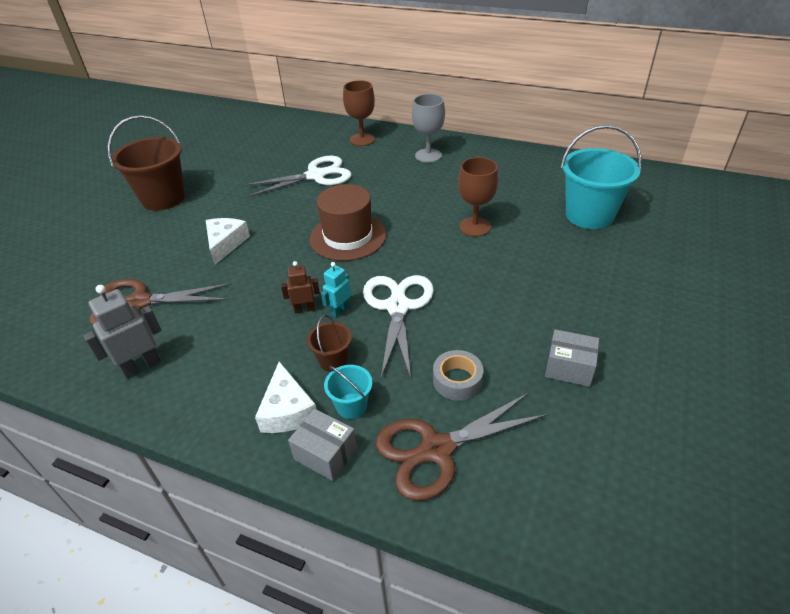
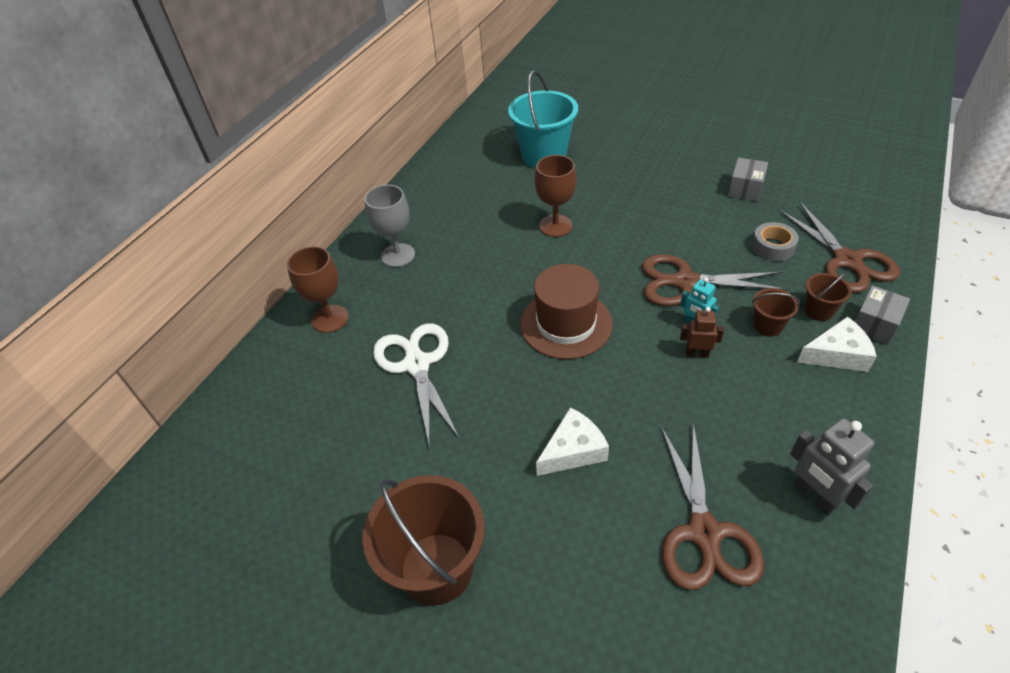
camera: 85 degrees left, 5 degrees up
white cheese [206,218,250,265] -> white cheese turned 135 degrees clockwise [536,407,609,476]
brown robot [281,261,320,313] -> brown robot turned 105 degrees clockwise [680,307,724,358]
turquoise bucket [324,365,373,419] -> brown bucket [805,272,851,321]
white scissors [363,275,434,379] -> brown scissors [642,254,788,306]

